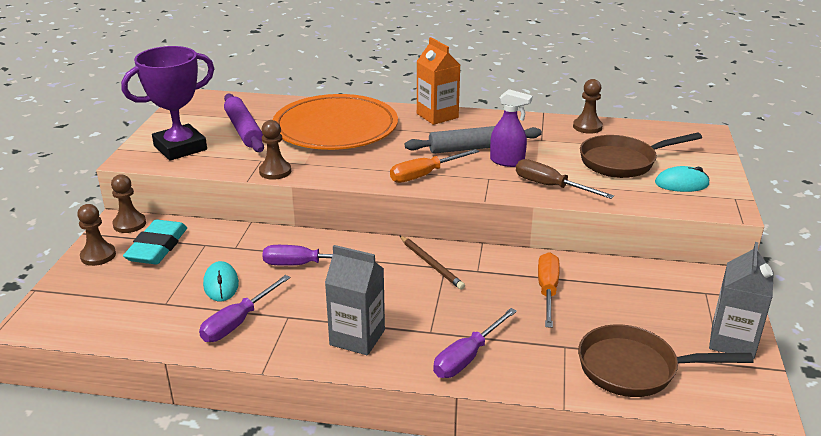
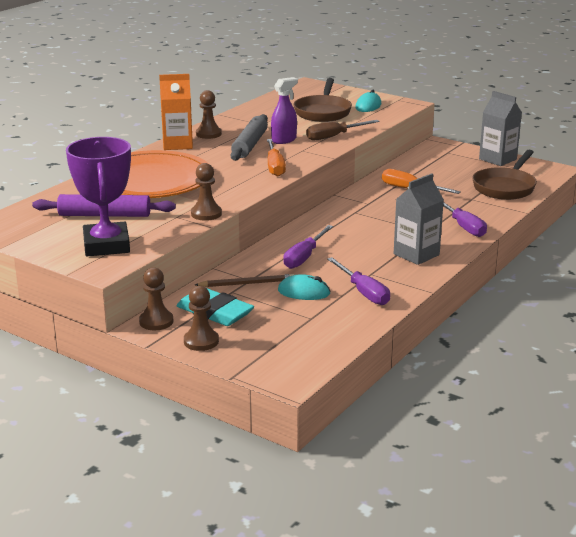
camera: 65 degrees left, 5 degrees down
brown pencil [400,236,465,290] -> brown pencil moved to [195,274,294,287]
brown pawn [573,79,603,134] -> brown pawn moved to [196,90,222,139]

